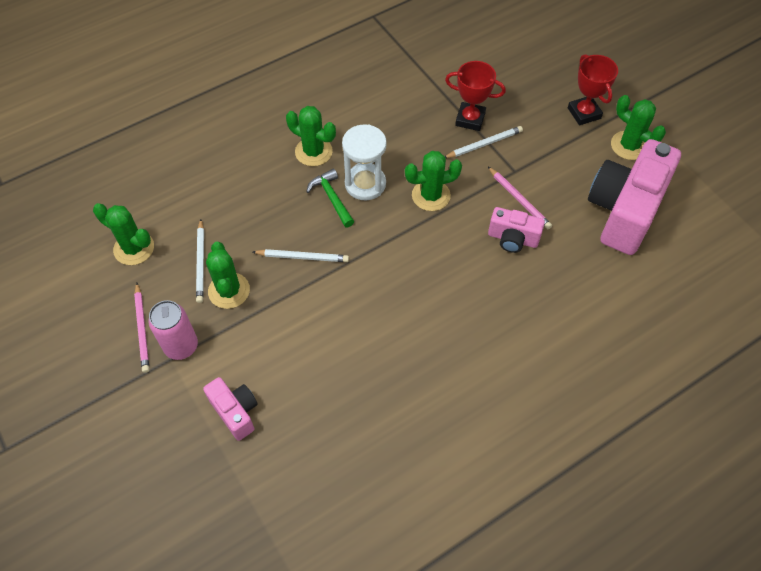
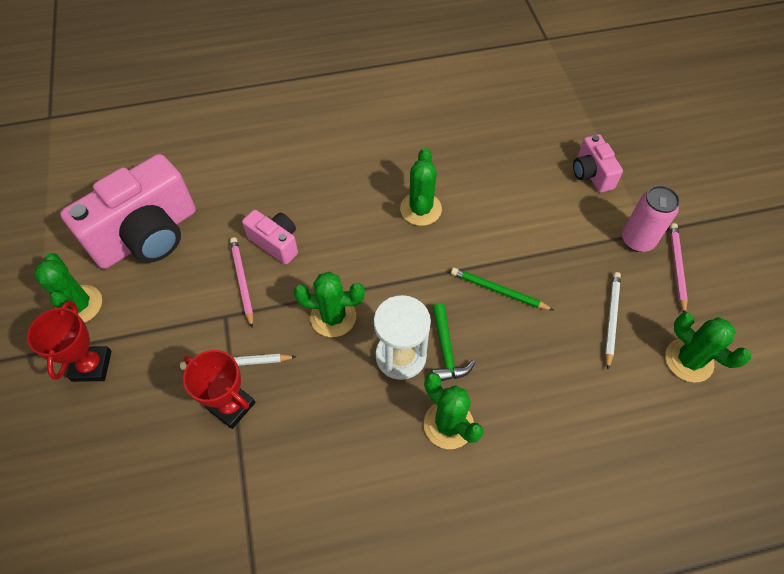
camera: 160 degrees left, 0 degrees up
green cactus [206,242,250,309] -> green cactus moved to [400,148,442,226]
white pencil [253,249,349,262] -> green pencil [451,268,553,310]

